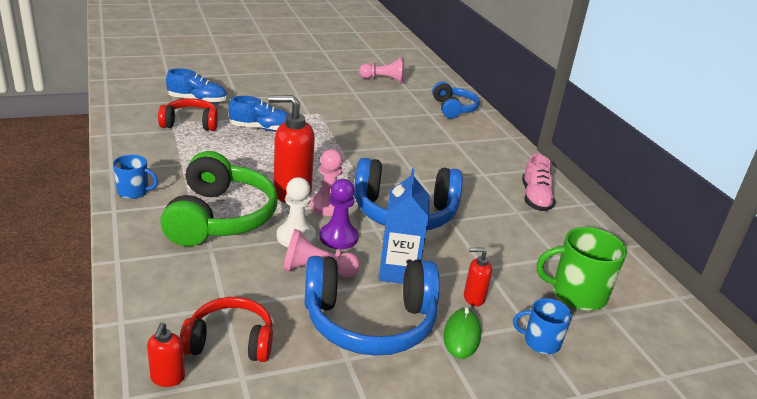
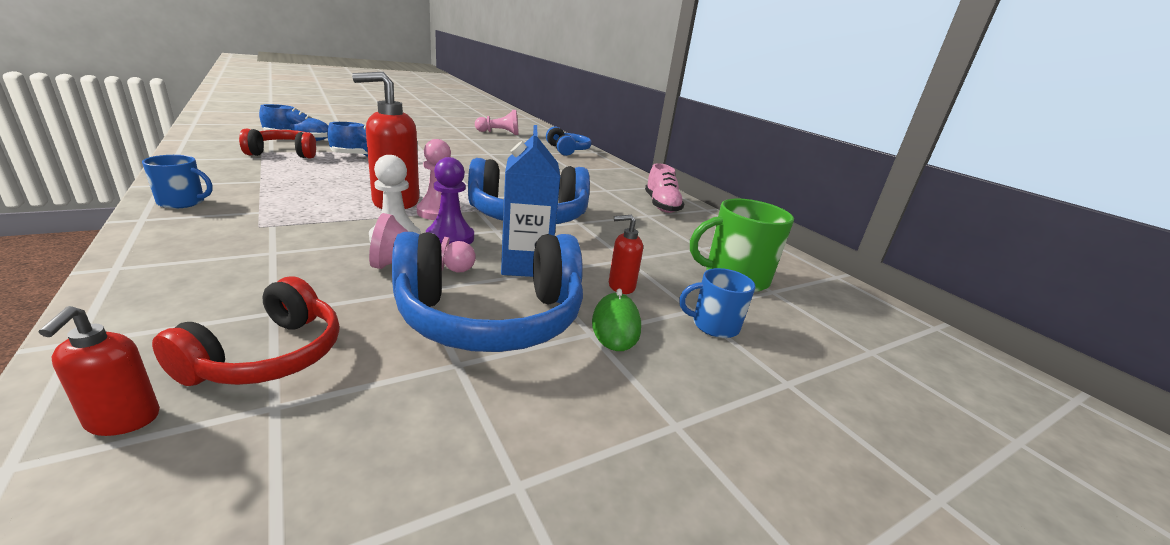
camera: 10 degrees left, 5 degrees down
green headphones [160,151,278,246] -> none
red headphones [180,297,273,362] -> red headphones turned 120 degrees clockwise [152,276,340,386]

